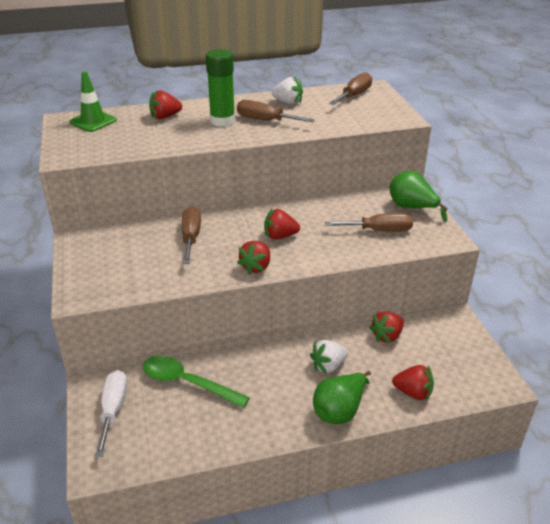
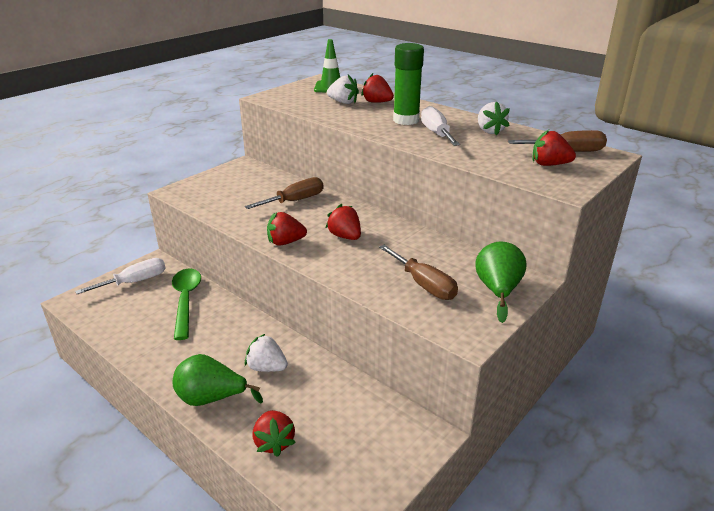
camera: 55 degrees right, 5 degrees down
brown screwdriver [237,100,315,122] -> white screwdriver [421,106,460,146]
red strawberry [369,311,404,343] -> red strawberry moved to [532,130,576,166]
none -> white strawberry [327,75,359,104]

